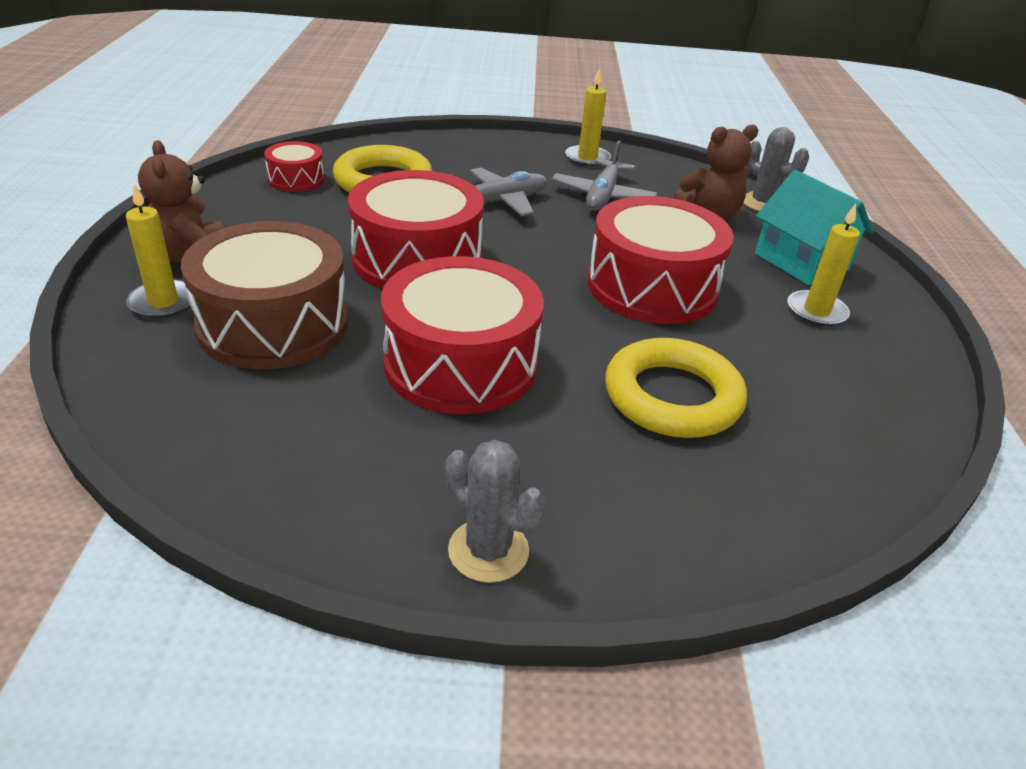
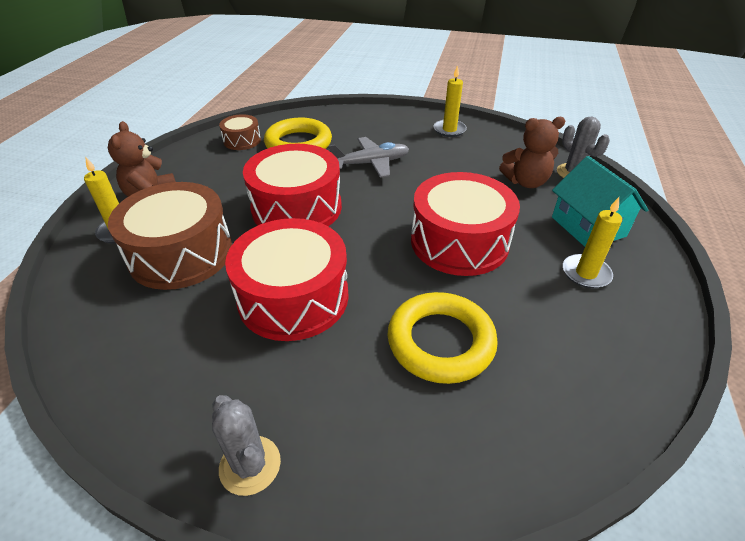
camera: 15 degrees right, 5 degrees up
red drum [264,141,325,192] -> brown drum [219,114,261,150]
grey plane [551,141,657,211] -> none

